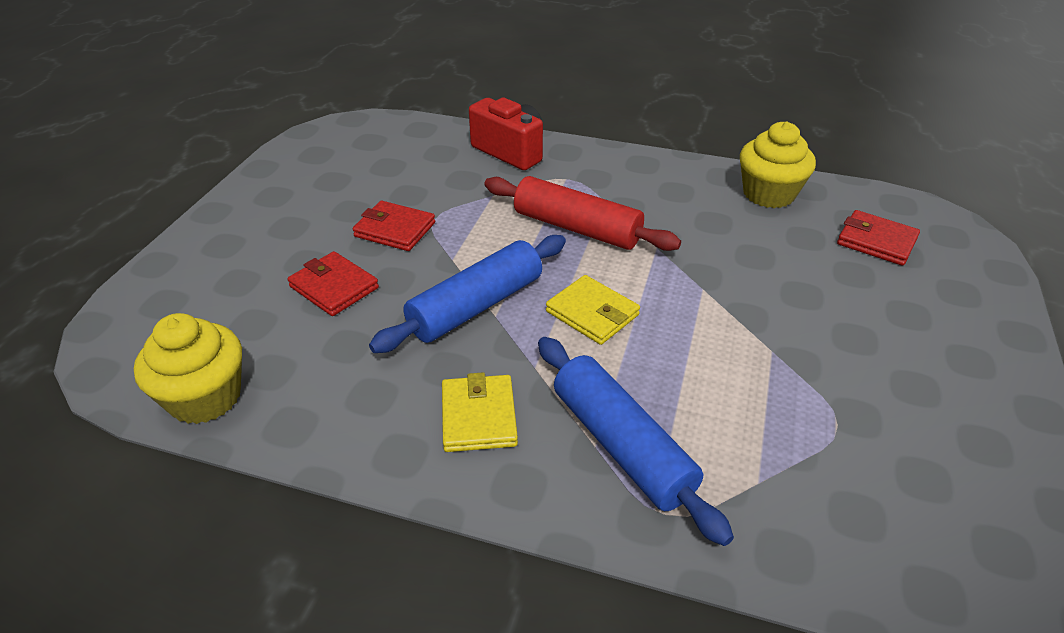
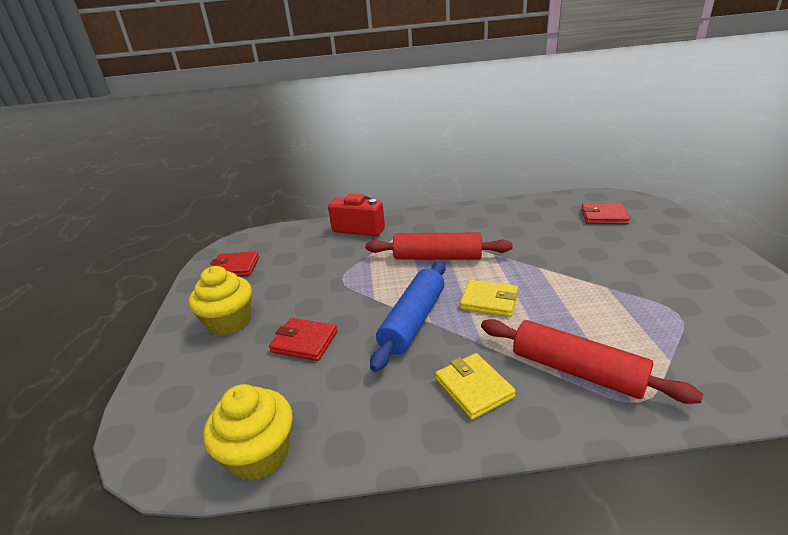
camera: 20 degrees left, 10 degrees down
red wallet [353,201,435,251] -> red wallet moved to [210,251,259,276]
blue rolling pin [538,337,734,546] -> red rolling pin [481,319,703,404]
yellow cupcake [740,121,816,208] -> yellow cupcake moved to [189,266,252,335]

